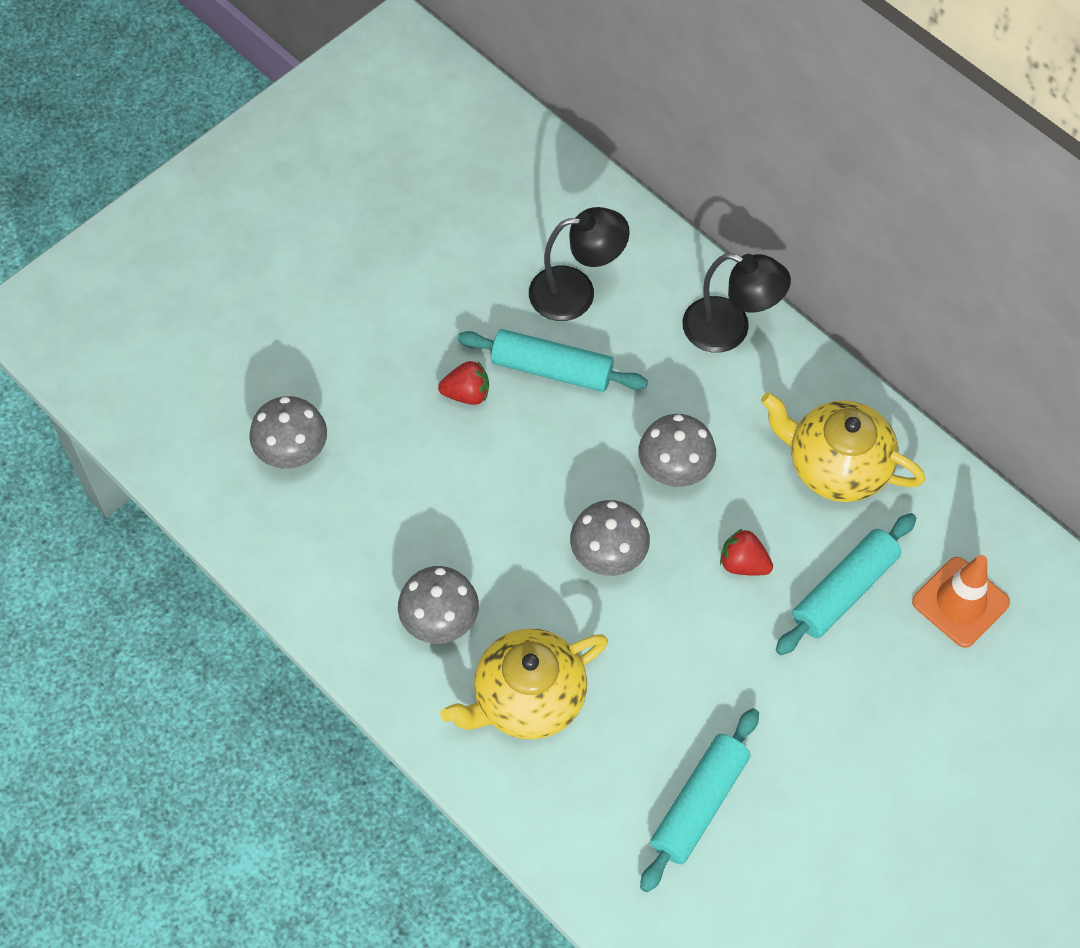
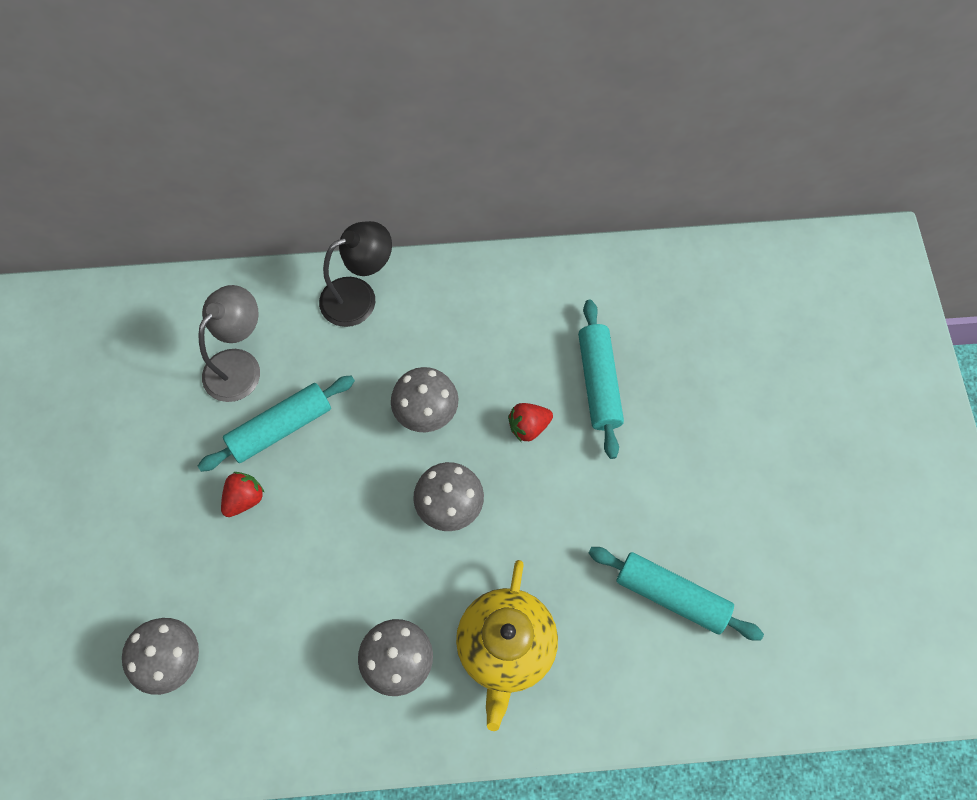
camera: 50 degrees left, 5 degrees up
black lamp [529,207,630,321] -> grey lamp [198,285,260,402]
turquoise rolling pin [640,708,759,892] -> turquoise rolling pin turned 45 degrees counterclockwise [589,547,764,641]
yellow teapot [761,392,925,502] -> none
orange traffic cone [912,555,1010,648] -> none

